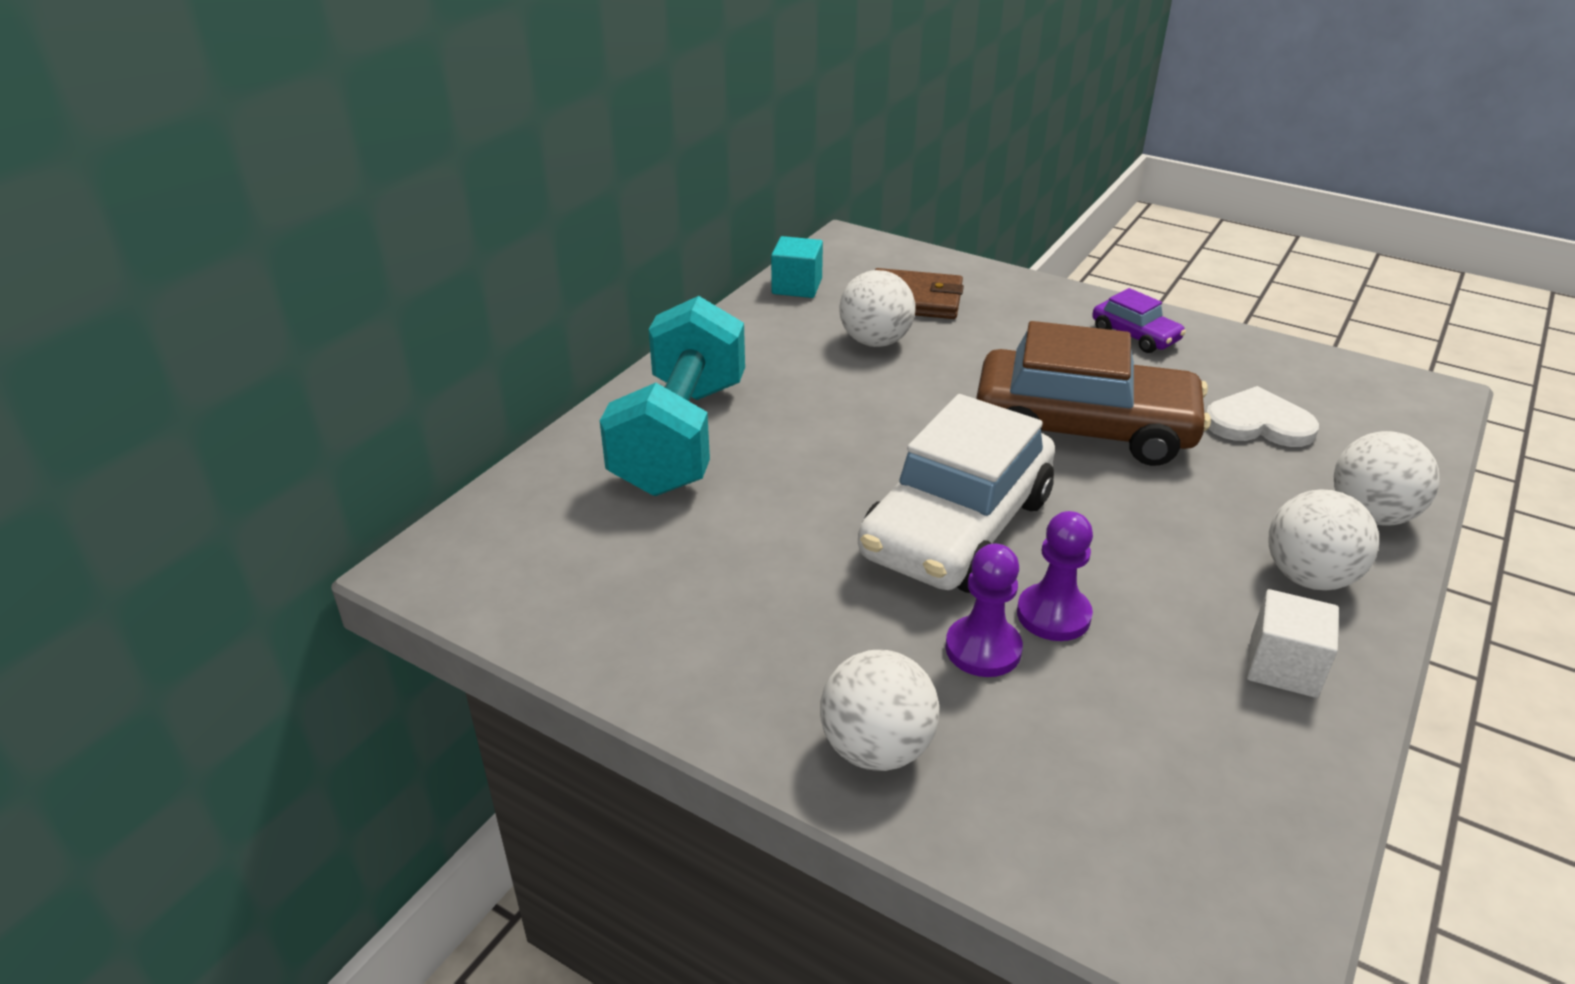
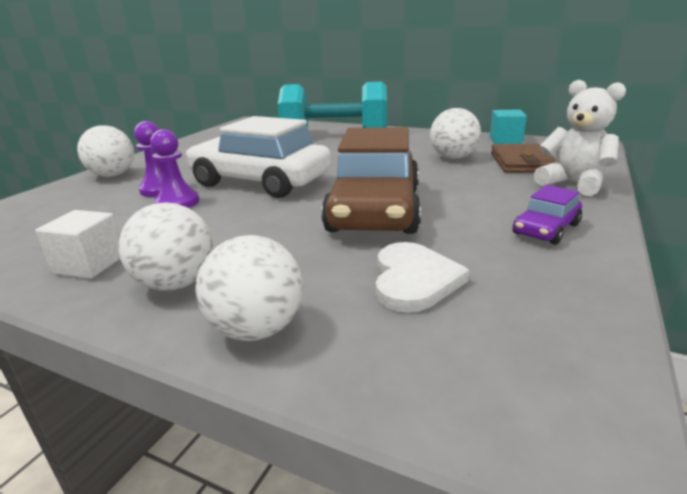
camera: 85 degrees right, 10 degrees down
none -> white teddy bear [534,80,626,196]

